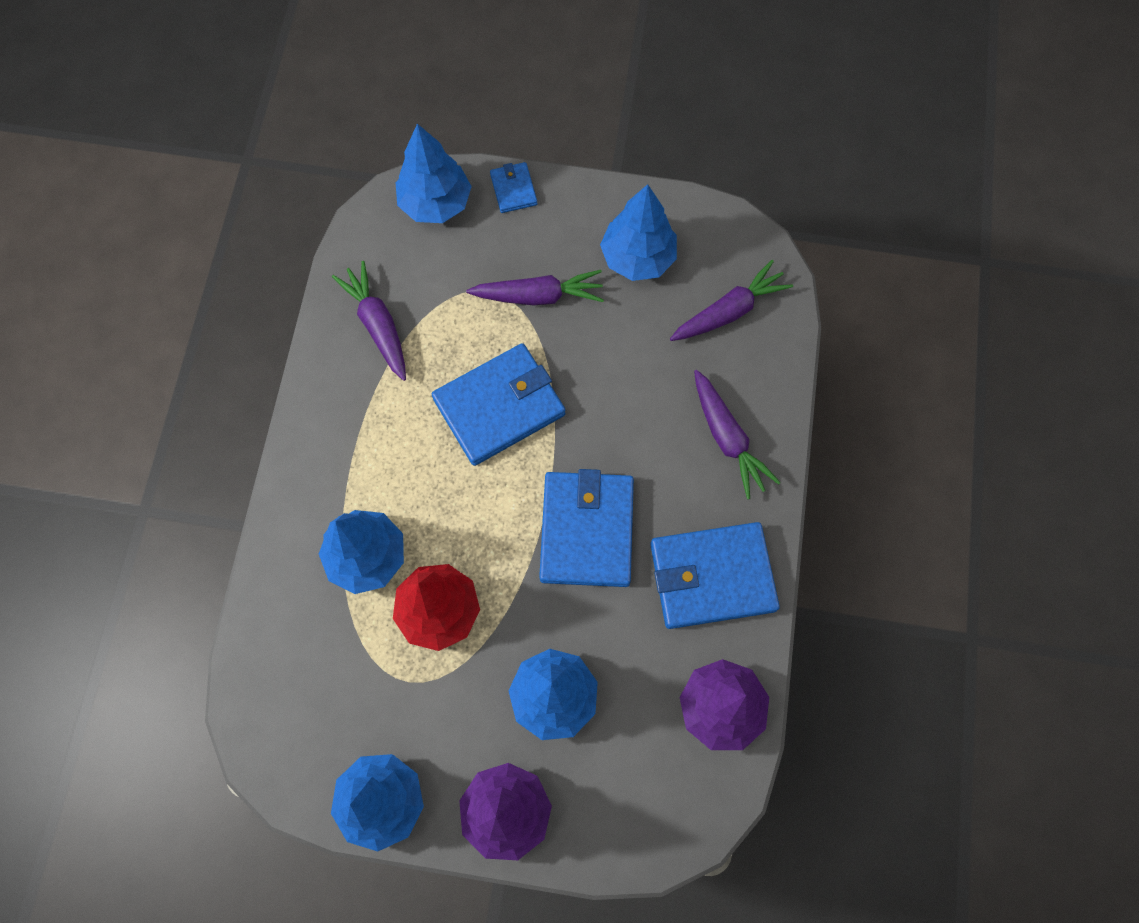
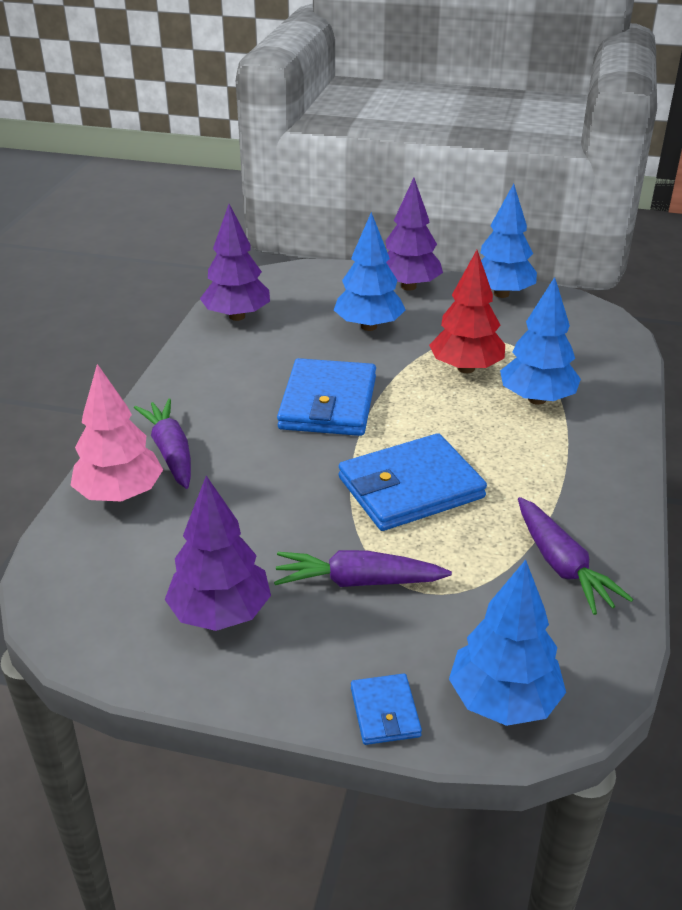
camera: 175 degrees left, 35 degrees down
blue tree [600,184,677,281] -> purple tree [165,476,271,631]
blue wallet [650,522,780,629] -> none
purple carrot [670,260,793,341] -> none
none -> pink tree [70,364,163,502]

